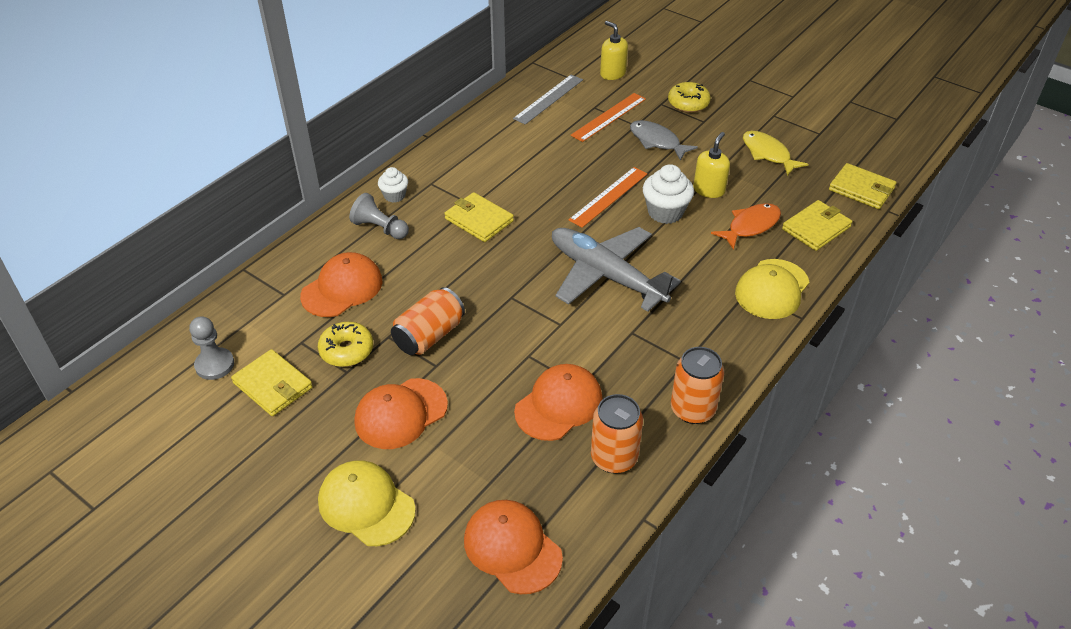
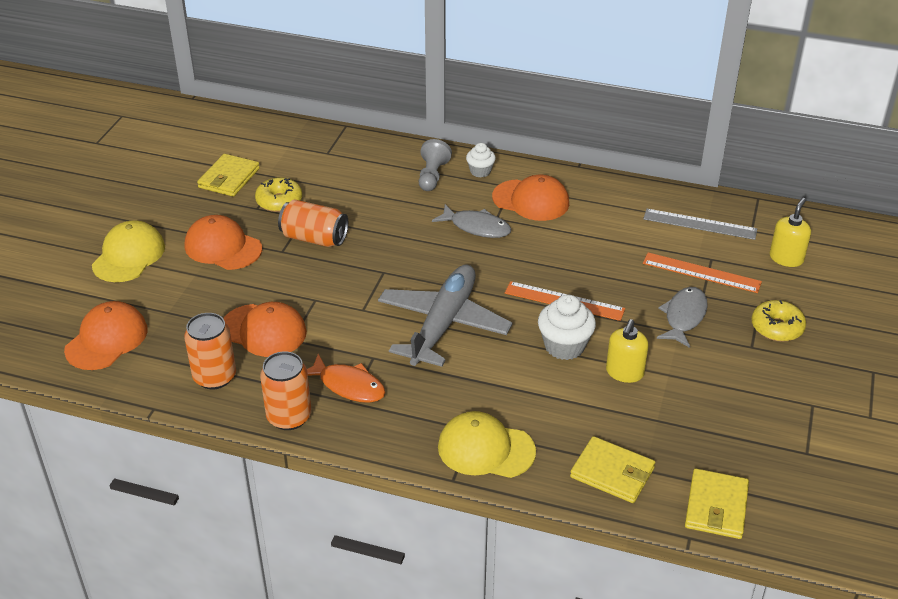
camera: 70 degrees right, 5 degrees down
grey pawn [189,316,234,380] -> none
orange cap [300,252,383,317] -> orange cap moved to [492,175,569,221]
yellow wallet [444,192,514,242] -> grey fish [432,204,511,238]
yellow soap dispenser [693,132,730,198] -> yellow soap dispenser turned 105 degrees clockwise [606,319,649,383]
orange fish [711,203,781,250] -> orange fish moved to [307,354,386,403]
yellow fish [743,131,808,176] -> none

